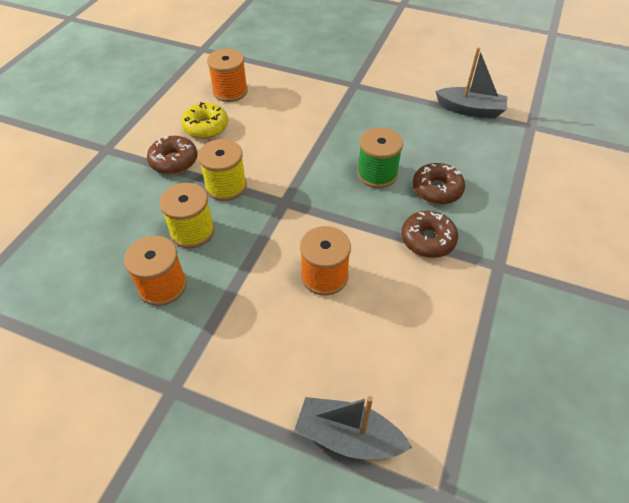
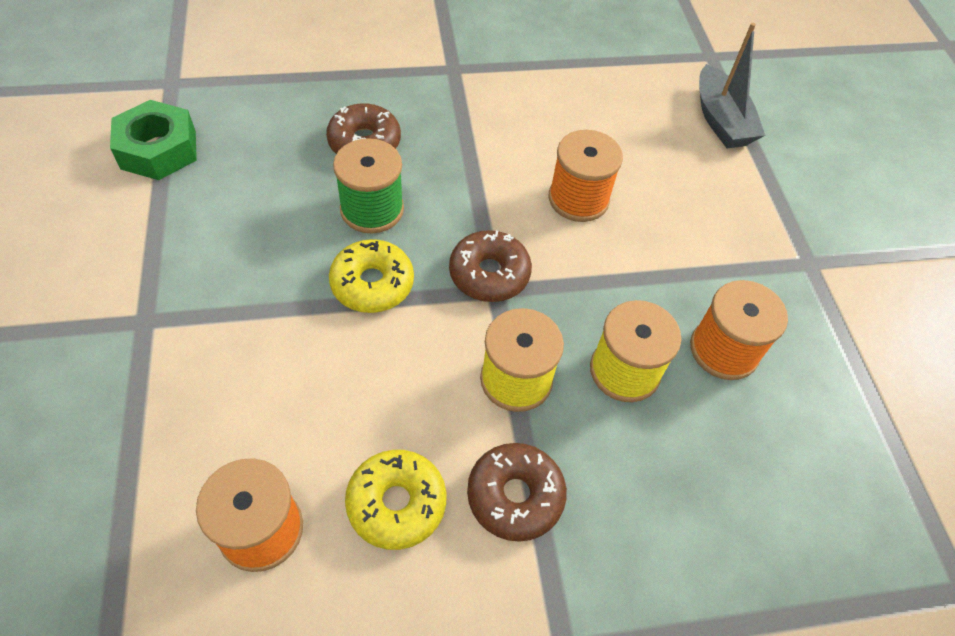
camera: 125 degrees left, 5 degrees up
brown donut [401,211,458,258] -> brown donut moved to [449,230,532,302]
grey boat [435,47,508,118] -> green nut [110,100,197,180]
none -> yellow donut [329,239,414,313]

